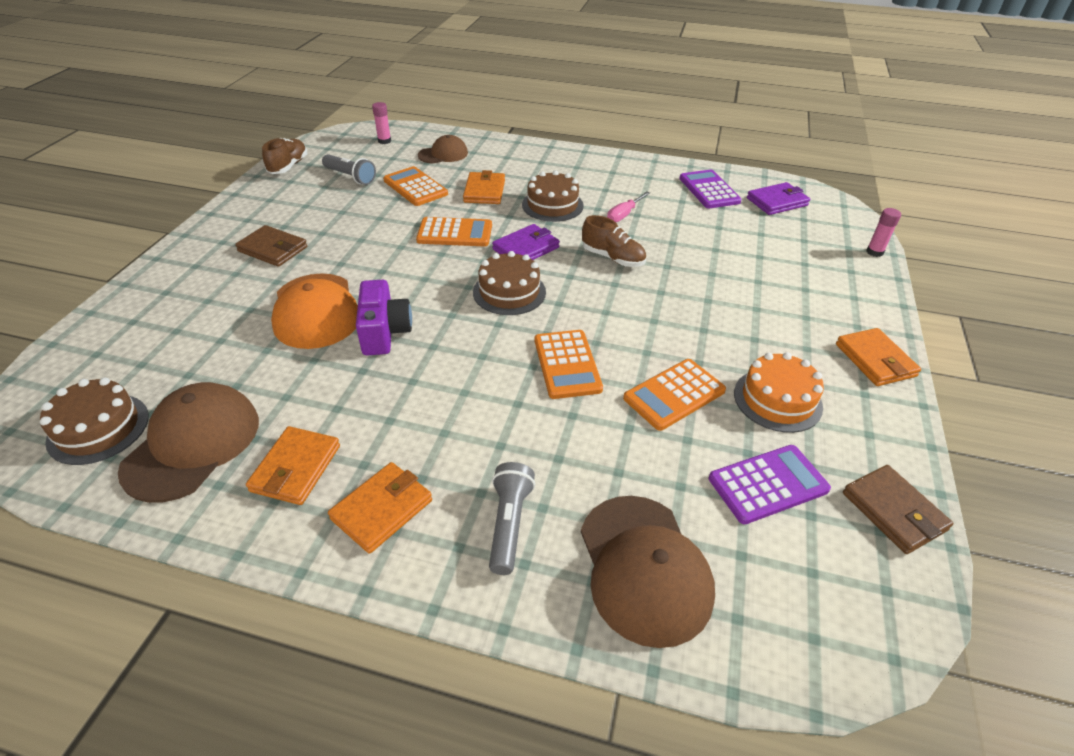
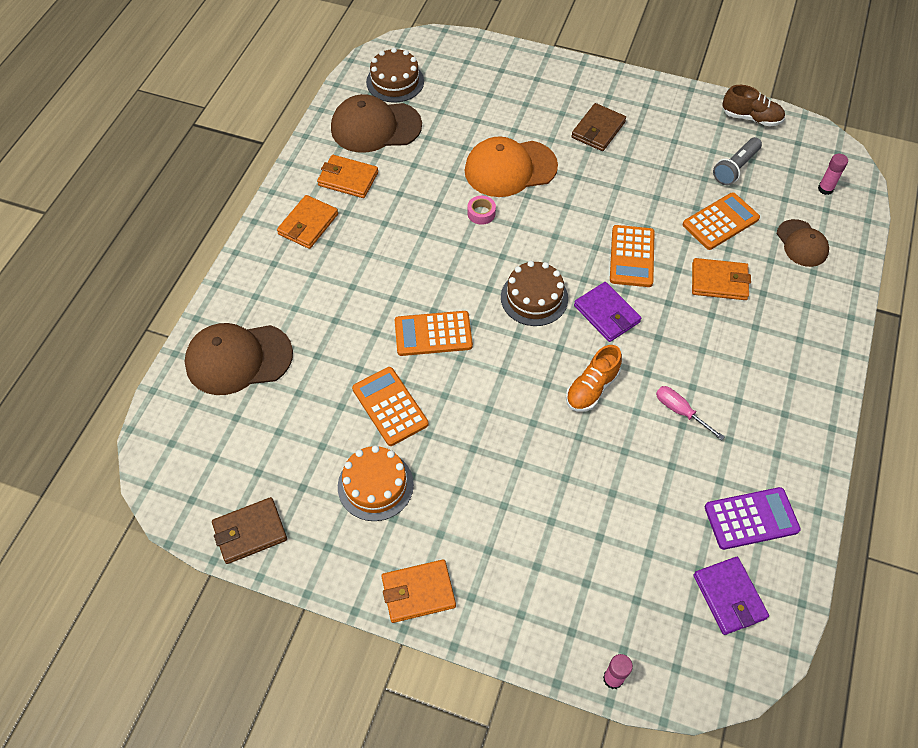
camera: 95 degrees right, 15 degrees up
brown cap [118,382,259,503] -> brown cap turned 150 degrees clockwise [331,94,422,153]
orange wallet [328,462,432,554] -> orange wallet turned 75 degrees clockwise [277,195,338,249]
purple camera [356,280,412,355] -> pink tape [467,196,496,225]
grey flashlight [489,462,535,575] -> none
brown cake [522,170,584,222] -> none
brown shoe [582,215,646,267] -> orange shoe [566,345,622,412]
purple calculator [709,445,831,524] -> none

